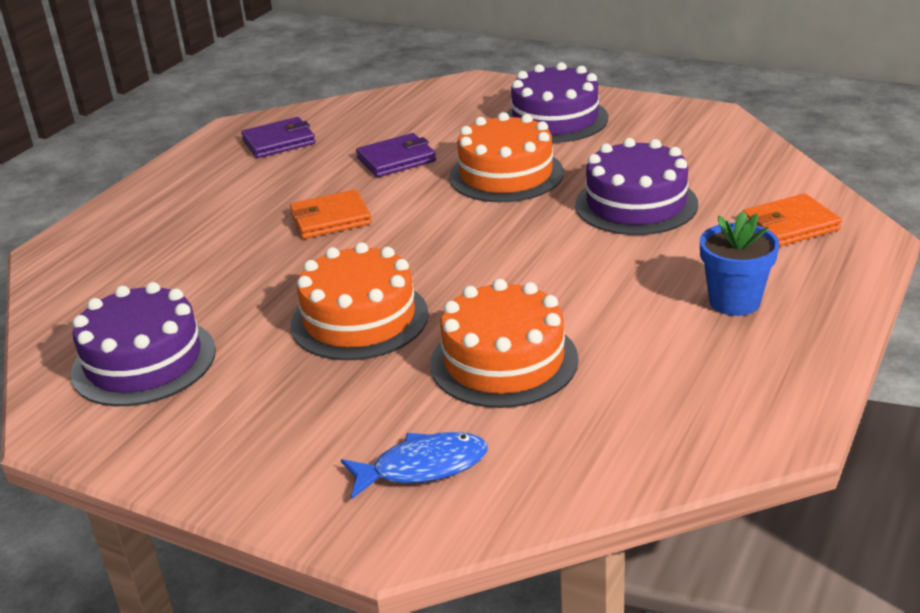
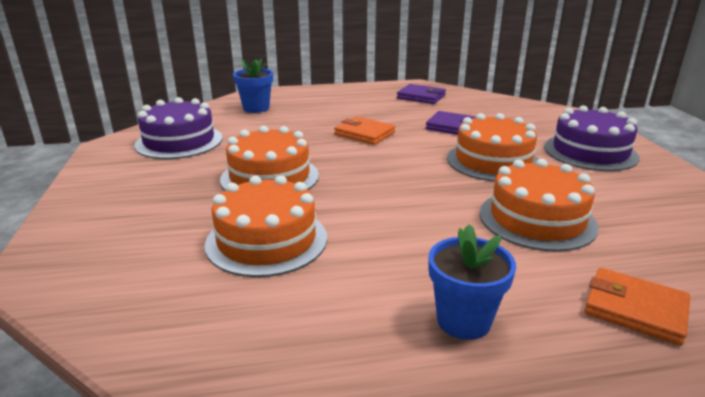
camera: 50 degrees right, 5 degrees down
blue fish [341,432,488,499] -> none
purple cake [575,138,698,235] -> orange cake [480,159,599,252]
none -> blue flower pot [233,59,273,113]

